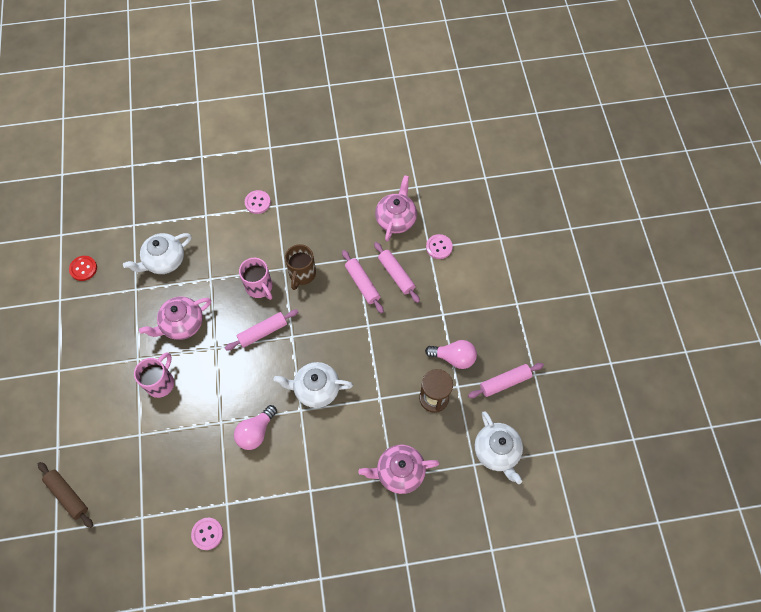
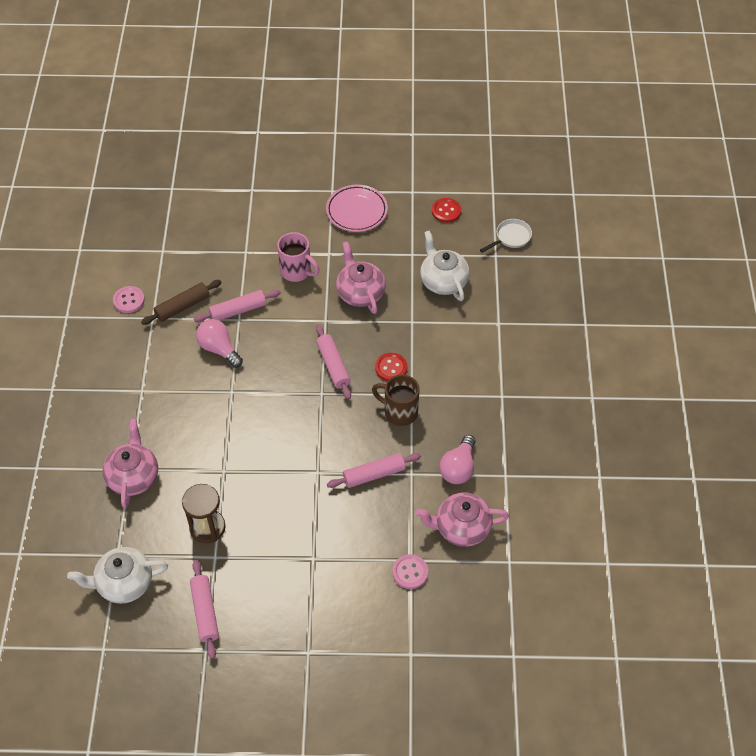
camera: 100 degrees right, 10 degrees down
brown rolling pin [38,462,93,528] -> brown rolling pin moved to [141,280,221,325]
pink mug [239,258,272,300] -> red button [375,353,407,381]
pink button [245,190,271,214] -> none
white teapot [274,362,353,408] -> none
pink rolling pin [374,242,420,303] -> pink rolling pin moved to [194,290,281,322]
pink teapot [375,175,417,241] -> pink teapot turned 150 degrees clockwise [415,492,509,547]
pink light bulb [425,340,477,369] -> pink light bulb moved to [440,435,476,484]
none -> pink plate [326,185,388,232]
none -> white pan [480,219,532,253]

